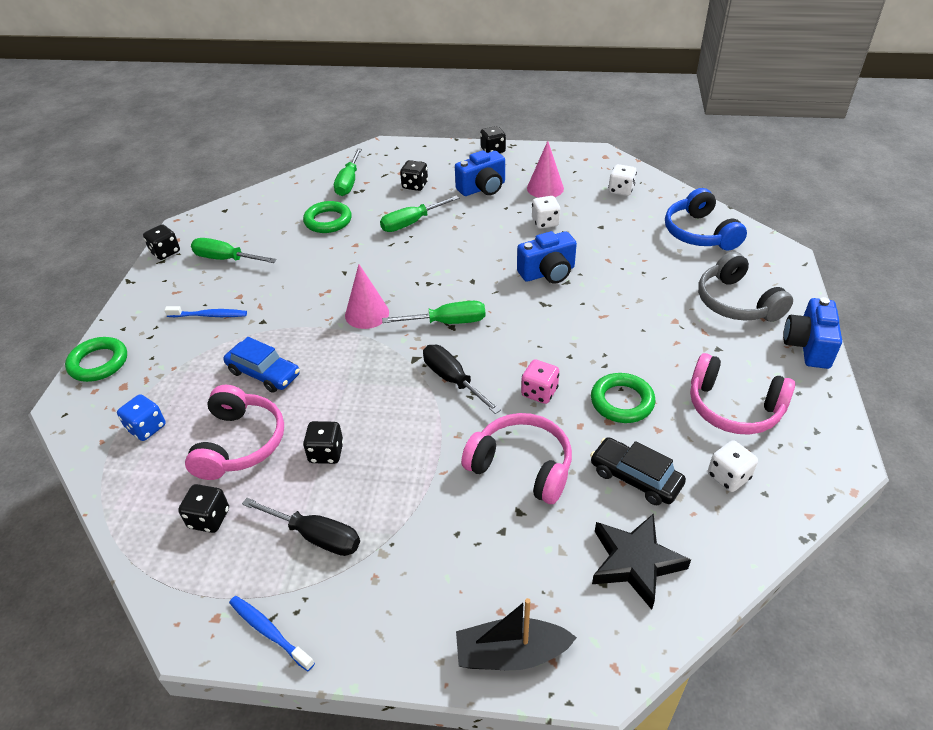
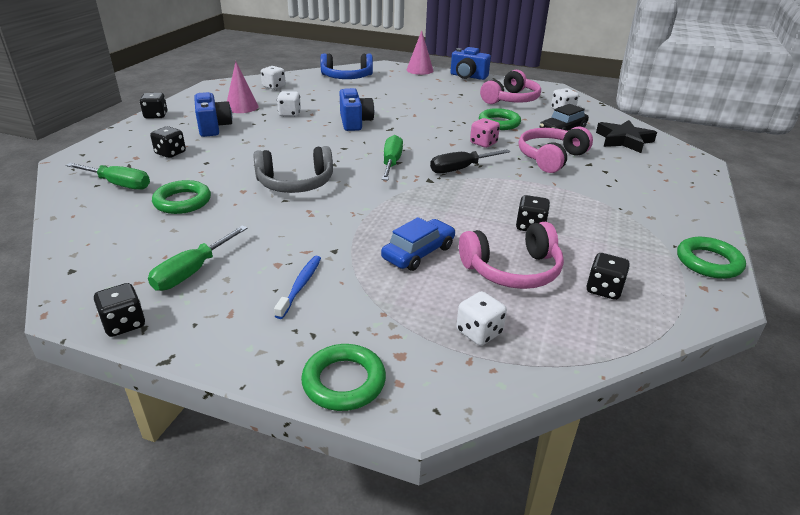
camera: 80 degrees left, 10 degrees down
blue dice [117,394,166,441] -> white dice [456,291,507,346]
pink headphones [185,385,284,480] -> pink headphones turned 150 degrees clockwise [459,222,564,289]
blue toothbrush [229,596,315,671] -> green ring [677,237,746,279]
black screwdriver [242,498,360,556] -> none
pink cone [345,264,389,329] -> pink cone moved to [407,30,433,75]
green screwdriver [380,195,459,232] -> none
black boat [456,598,577,670] -> none
grey headphones [698,251,793,322] -> grey headphones moved to [253,146,333,193]

